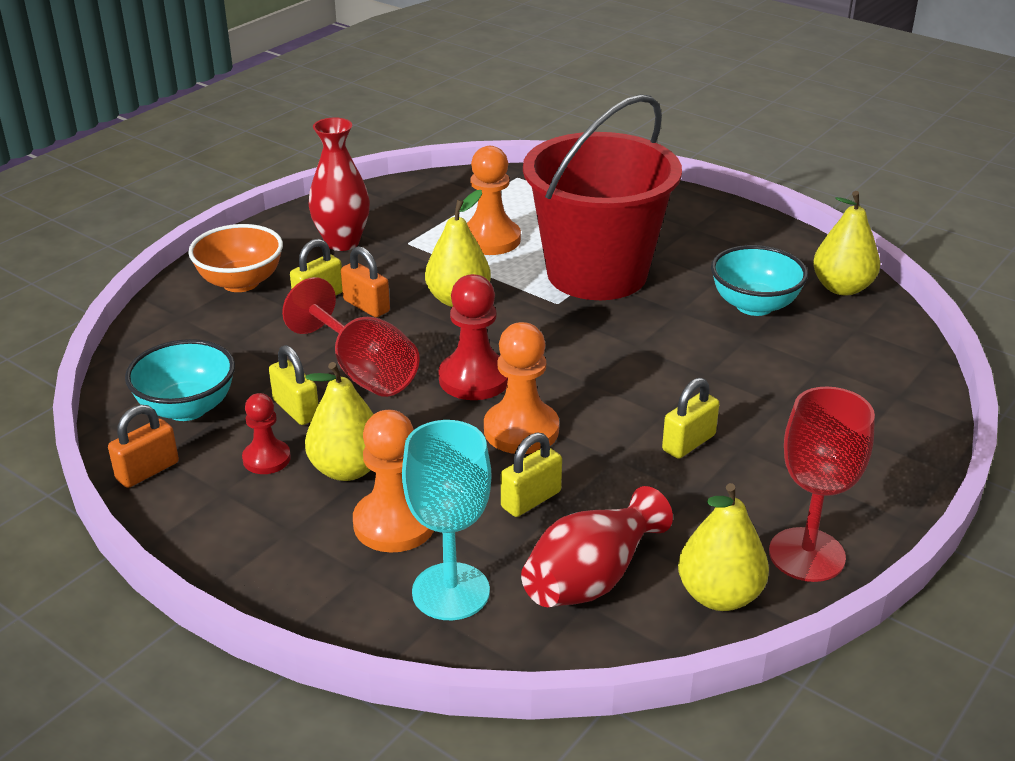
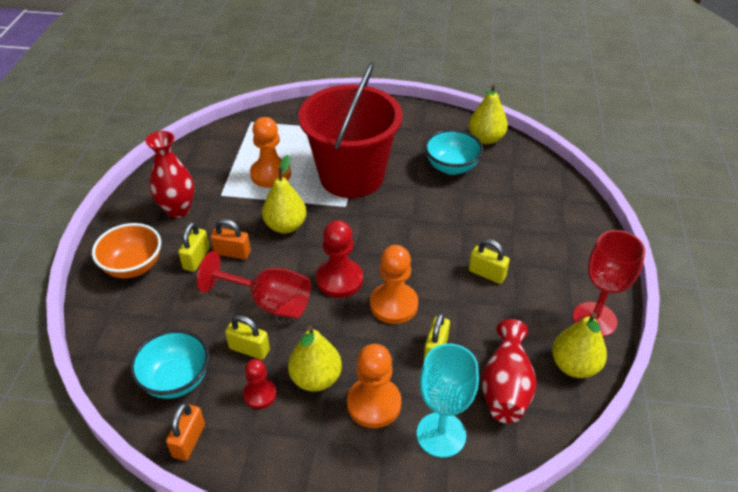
camera: 30 degrees left, 10 degrees up
yellow padlock [662,378,720,459] -> yellow padlock turned 75 degrees counterclockwise [469,239,510,284]

